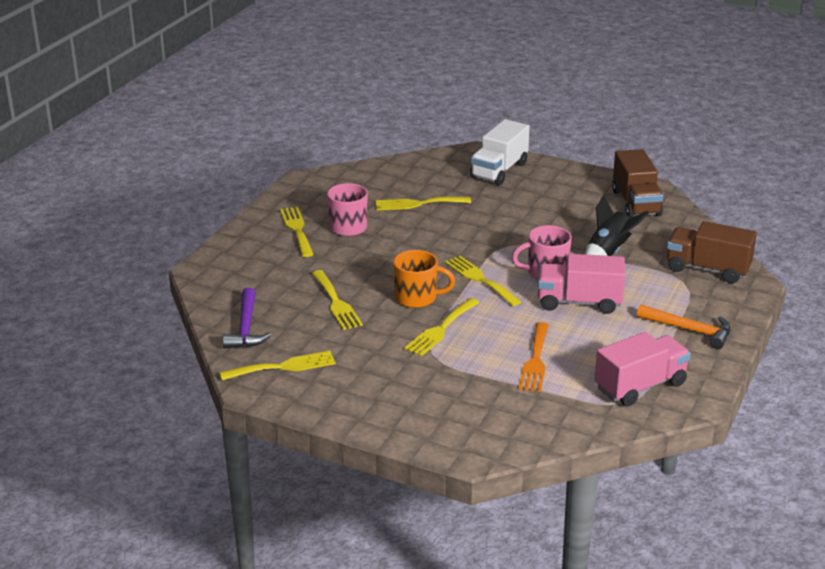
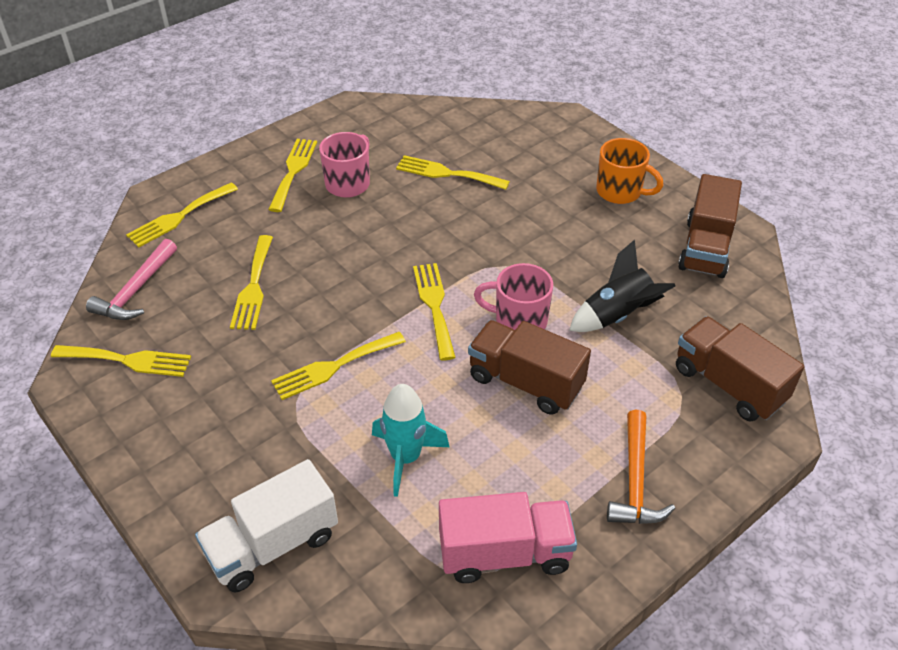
camera: 25 degrees right, 15 degrees up
purple hammer [223,288,271,349] -> pink hammer [86,239,177,320]
orange mug [393,250,455,308] -> orange mug moved to [596,138,664,204]
white truck [470,119,530,185] -> white truck moved to [195,459,338,593]
orange fork [519,322,549,392] -> turquoise rocket [372,384,449,497]
pink truck [538,254,625,314] -> brown truck [468,320,591,415]
orange hammer [637,304,731,349] -> orange hammer turned 45 degrees clockwise [607,409,675,524]
none -> yellow fork [126,183,238,247]

